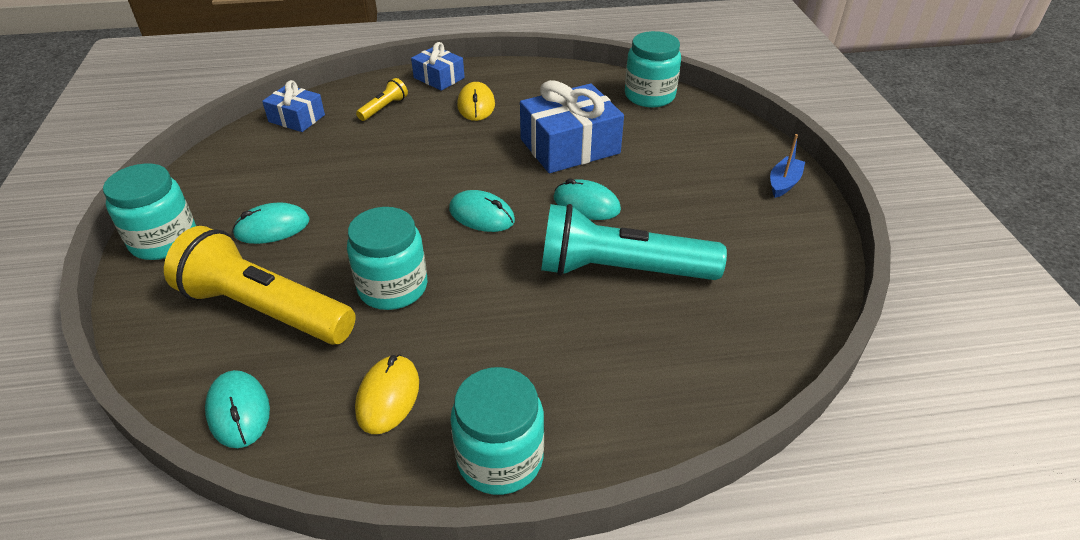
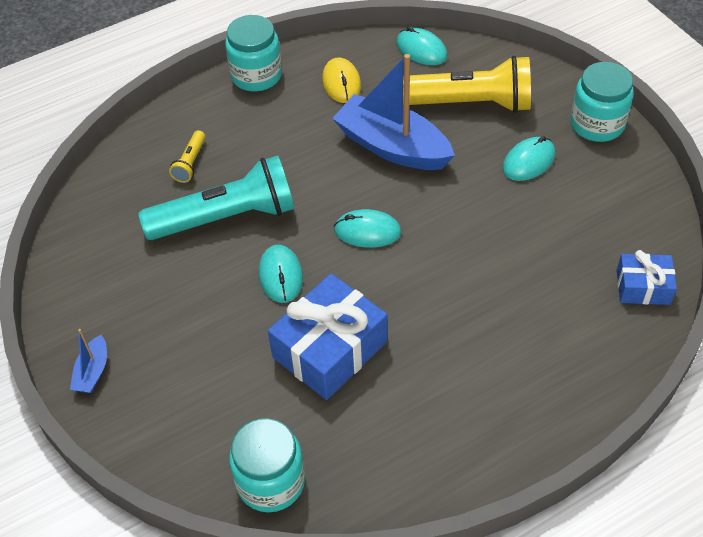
camera: 160 degrees right, 10 degrees up
turquoise jar [347,207,427,310] -> blue boat [332,54,455,170]
yellow flashlight [356,78,408,121] -> yellow flashlight moved to [169,130,206,183]
blue gift [411,42,465,91] -> none
yellow mouse [457,82,495,121] -> none
turquoise mouse [553,179,621,220] -> turquoise mouse turned 75 degrees clockwise [259,245,303,303]

